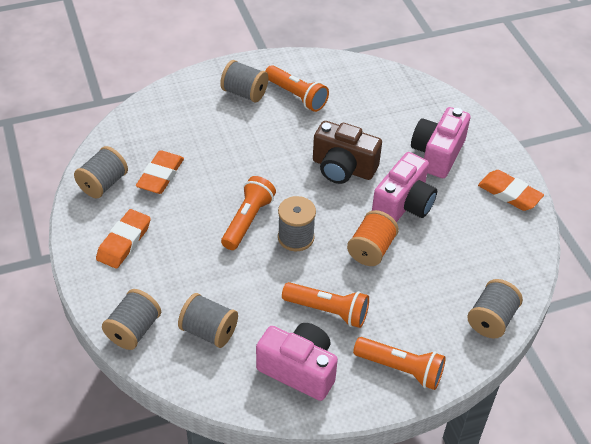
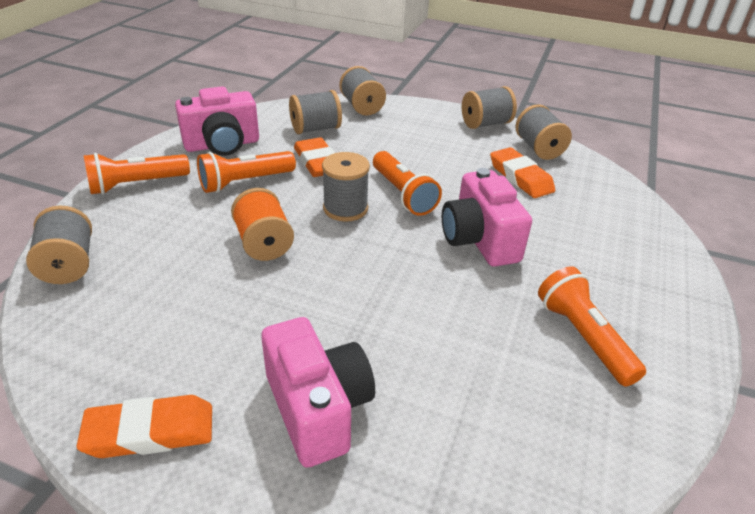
camera: 130 degrees right, 10 degrees down
orange eraser [96,209,151,269] -> orange eraser moved to [294,137,335,177]
grey spool [220,60,268,103] -> grey spool moved to [462,86,517,129]
orange flashlight [265,65,329,112] -> orange flashlight turned 75 degrees clockwise [538,266,646,387]
brown camera [313,121,382,184] -> none
pink camera [372,152,437,223] -> pink camera moved to [442,168,532,267]

